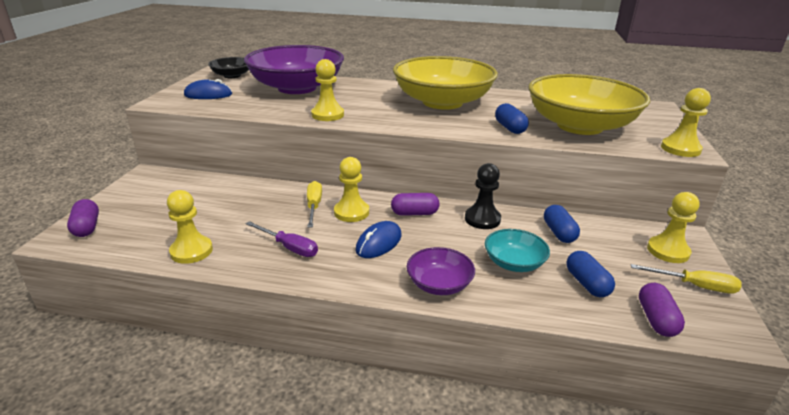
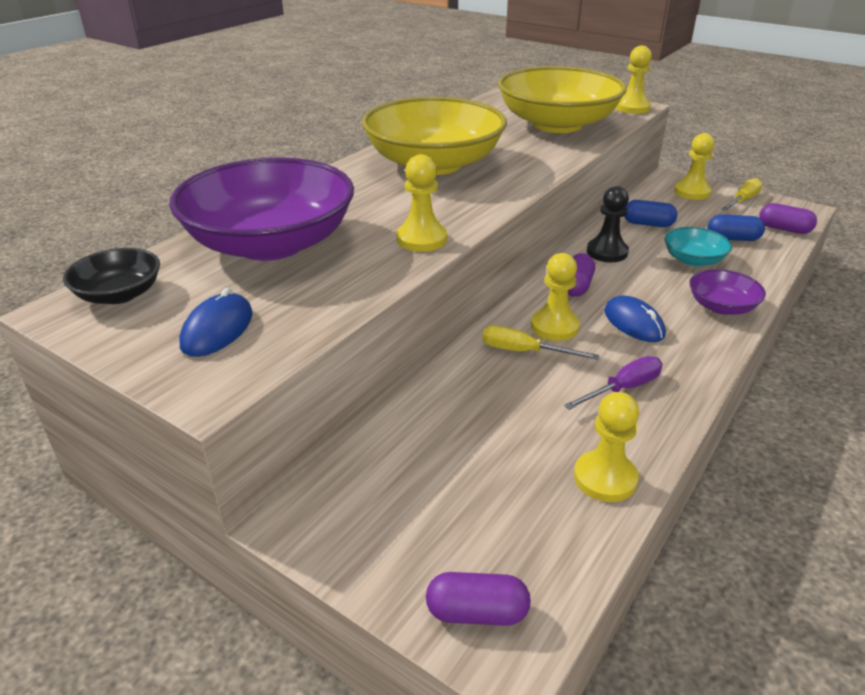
camera: 65 degrees left, 5 degrees up
blue capsule [495,103,529,134] -> none

